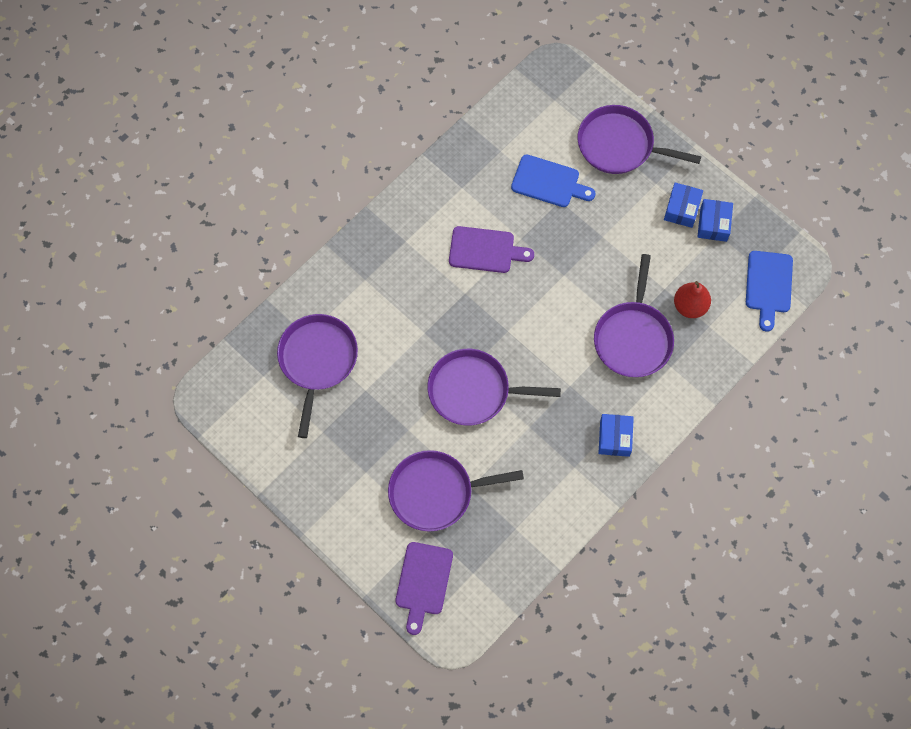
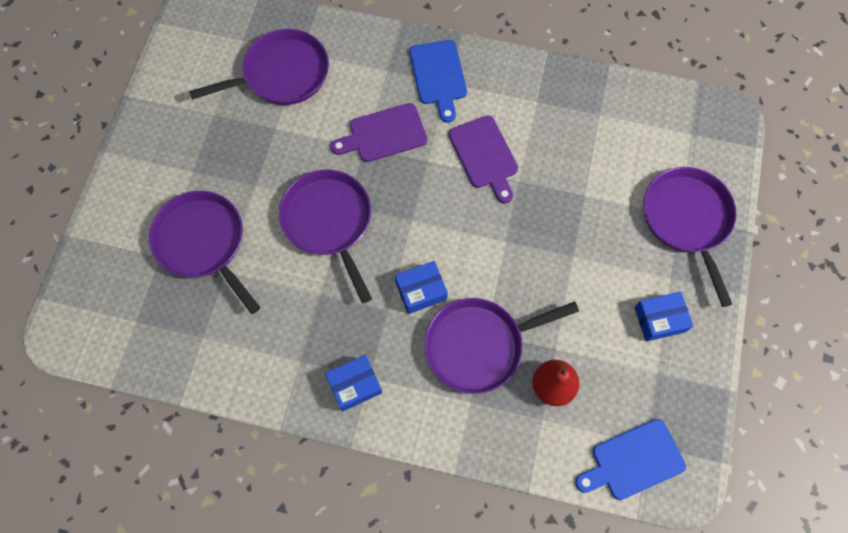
camera: 60 degrees right, 0 degrees up
purple cutting board [395,542,453,635] -> purple cutting board moved to [331,103,427,162]
blue cutting board [511,154,595,207] -> blue cutting board moved to [410,40,467,123]
blue box [697,199,733,242] -> blue box moved to [395,261,448,314]

